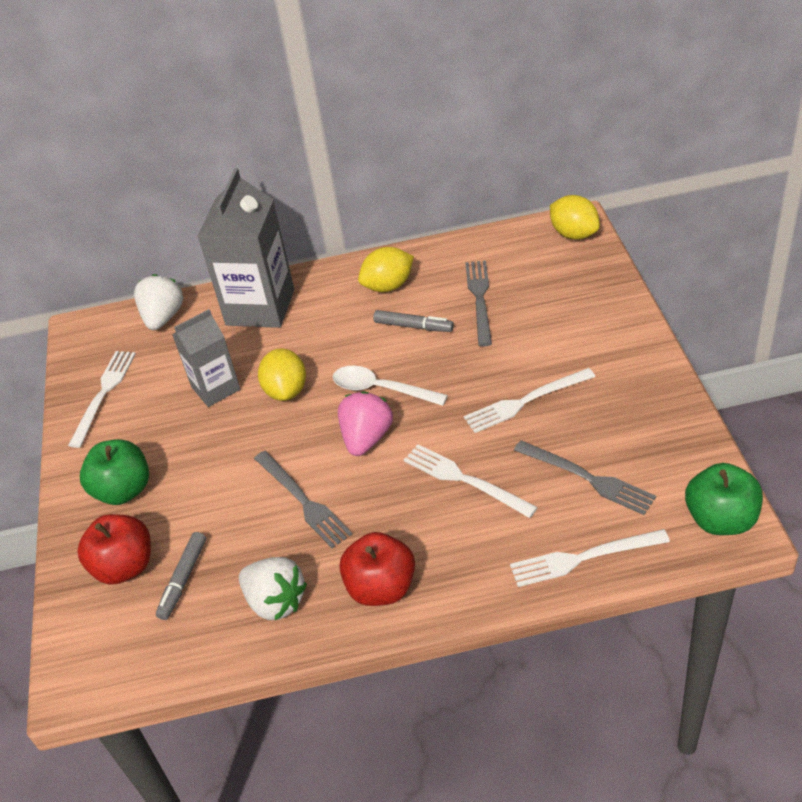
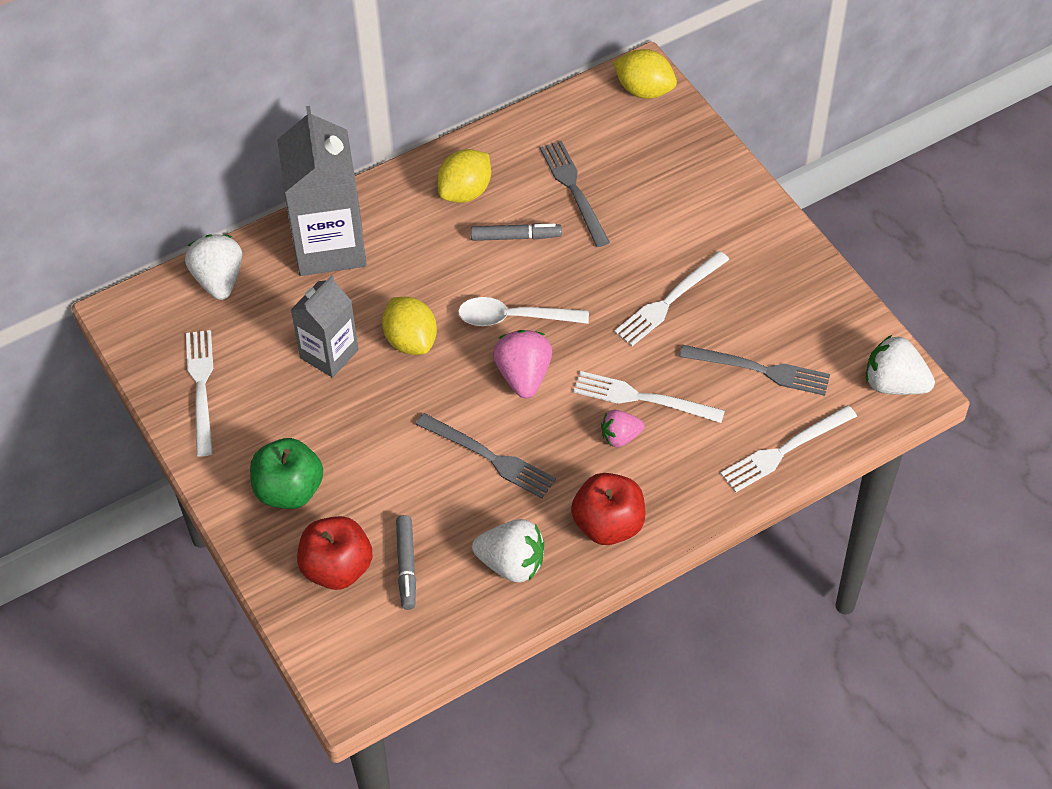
camera: 25 degrees left, 10 degrees up
green apple [685,463,763,535] -> white strawberry [866,335,935,395]
none -> pink strawberry [601,410,644,447]

